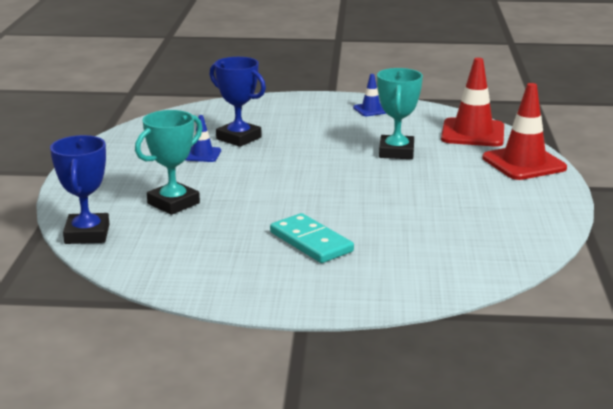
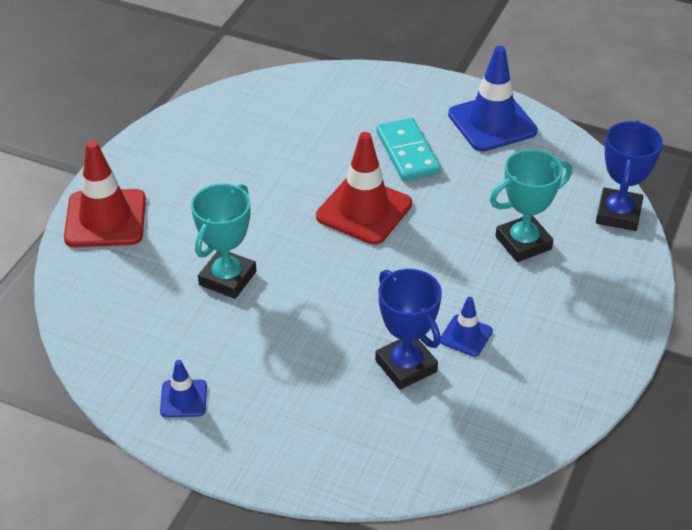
camera: 160 degrees left, 20 degrees up
red traffic cone [441,58,504,147] -> red traffic cone moved to [316,132,412,245]
none -> blue traffic cone [448,46,538,152]

